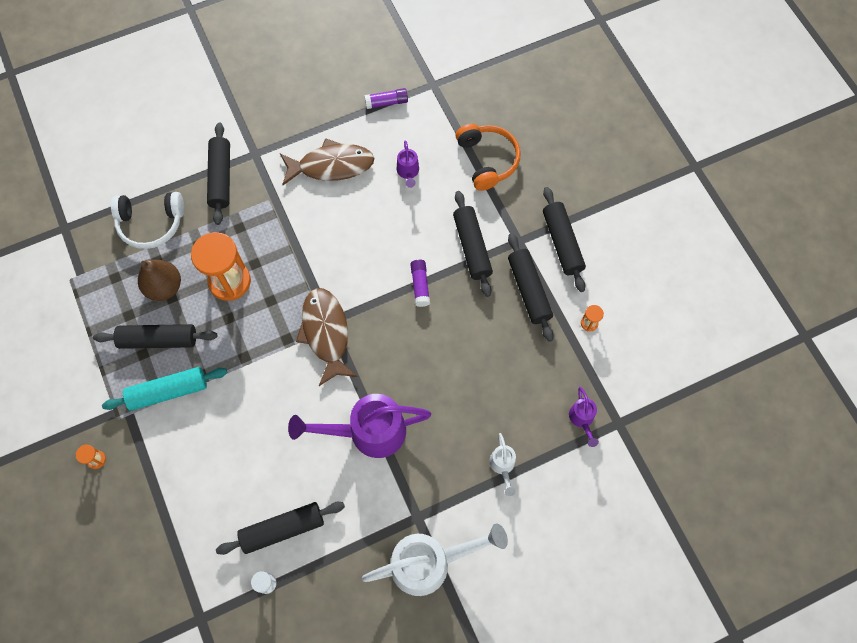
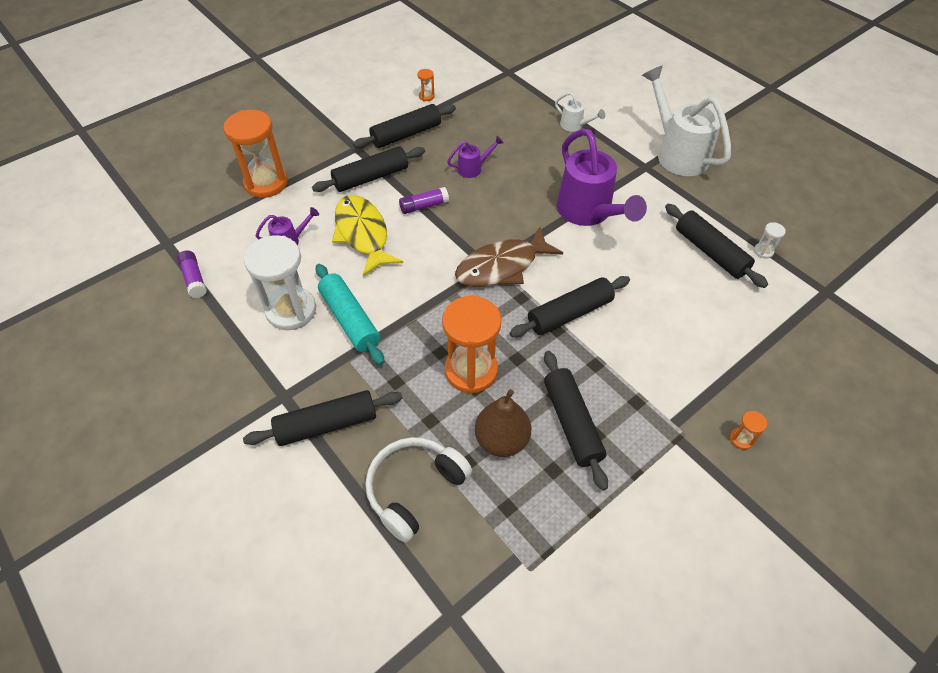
camera: 105 degrees left, 15 degrees down
turquoise rolling pin [102,367,227,411] -> turquoise rolling pin moved to [316,264,384,365]
white headphones [111,192,184,249] -> white headphones turned 120 degrees counterclockwise [365,437,472,543]
brown fish [280,138,374,185] -> white hourglass [244,235,316,330]
orange headphones [456,124,521,191] -> orange hourglass [223,110,288,198]
white watering can [489,433,516,496] -> white watering can turned 60 degrees clockwise [555,92,605,132]
black rolling pin [543,187,586,292] -> black rolling pin moved to [510,276,630,337]
purple watering can [569,387,599,447] -> purple watering can moved to [447,136,504,178]
none -> yellow fish [332,195,403,276]

